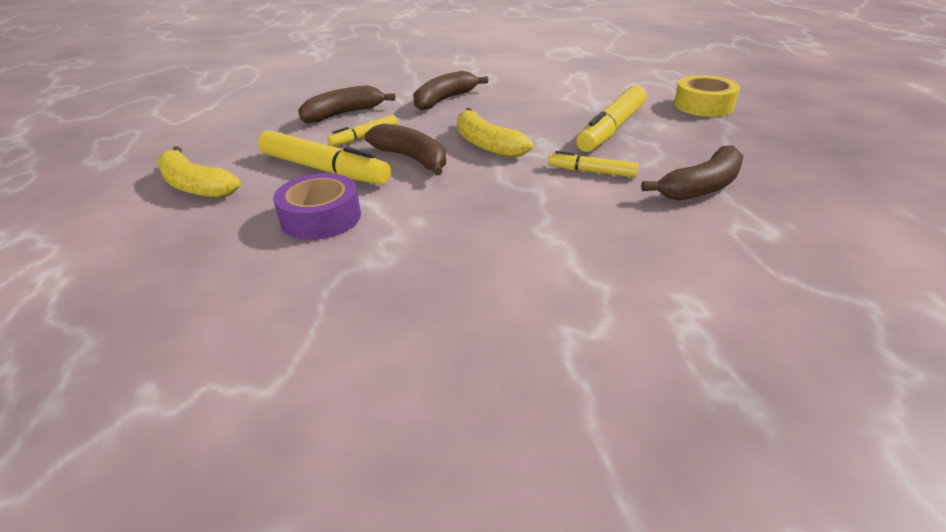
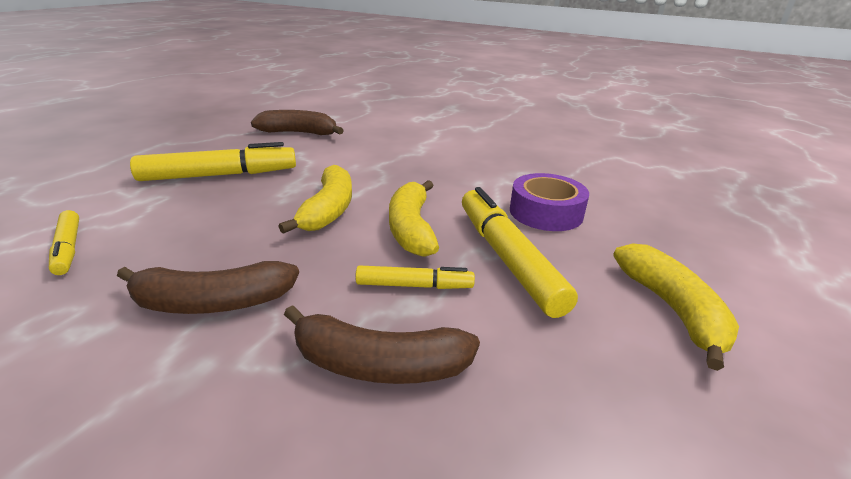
camera: 140 degrees left, 5 degrees down
brown banana [364,124,446,176] -> yellow banana [389,180,439,257]
yellow marker [548,151,639,178] -> yellow marker moved to [49,210,79,275]
yellow tape [674,75,740,117] -> none

